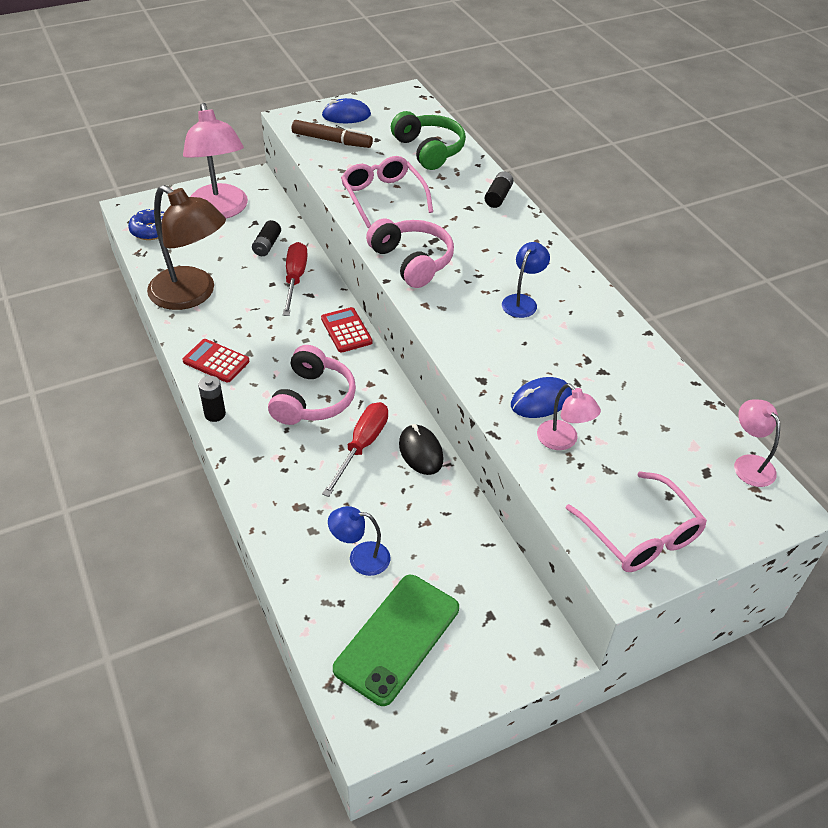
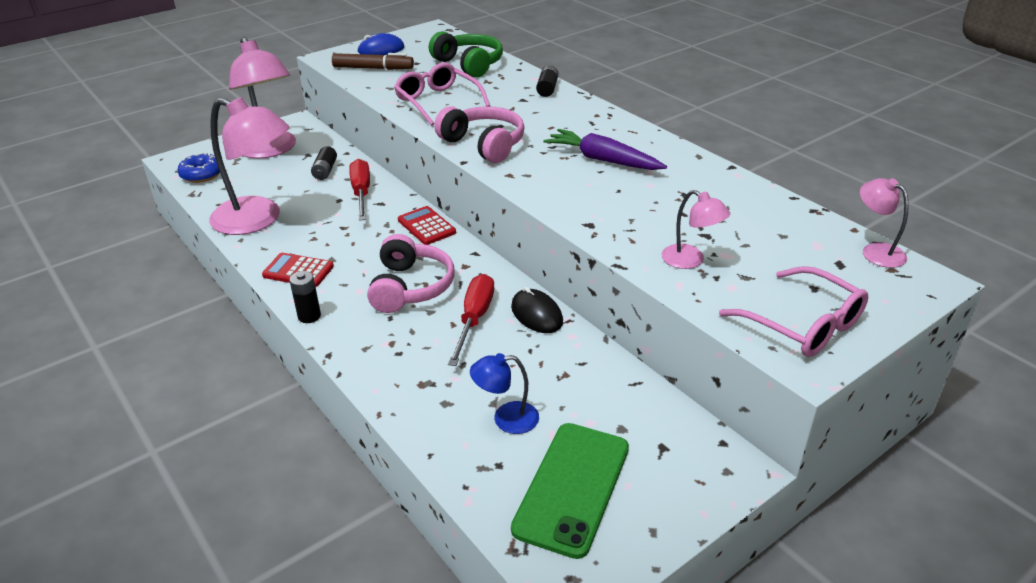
camera: 10 degrees left, 10 degrees down
brown lamp [147,185,226,310] -> pink lamp [209,97,290,235]
blue lamp [502,242,550,318] -> purple carrot [543,129,667,170]
blue mouse [511,377,572,418] -> none

